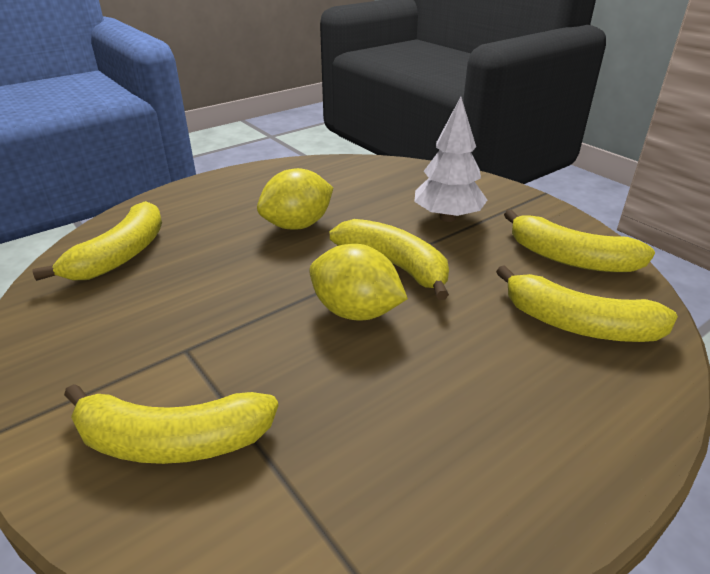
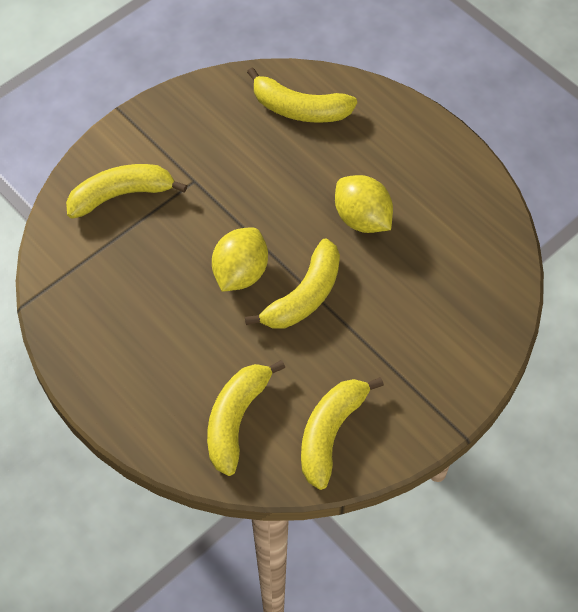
camera: 85 degrees right, 25 degrees up
yellow banana [64,384,278,464] -> yellow banana turned 75 degrees clockwise [66,164,187,219]
white tree [414,97,487,222] -> none

